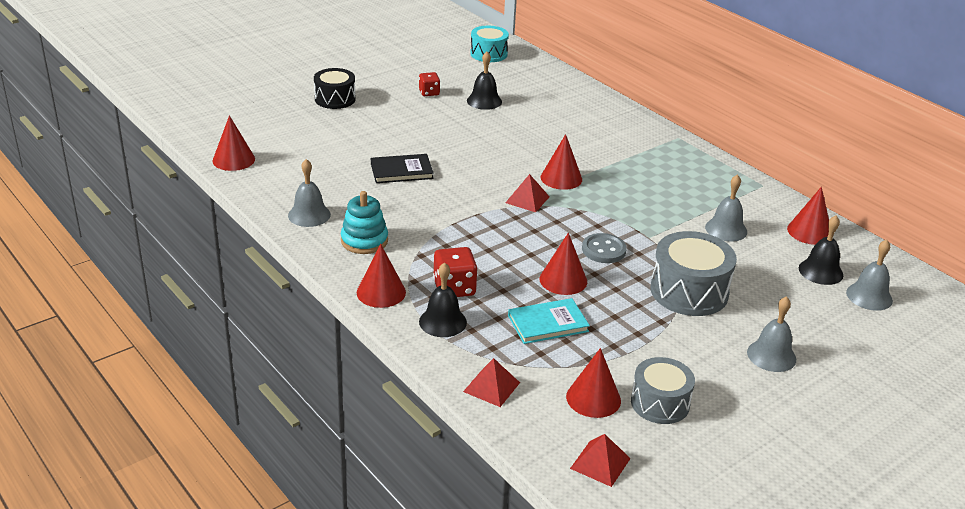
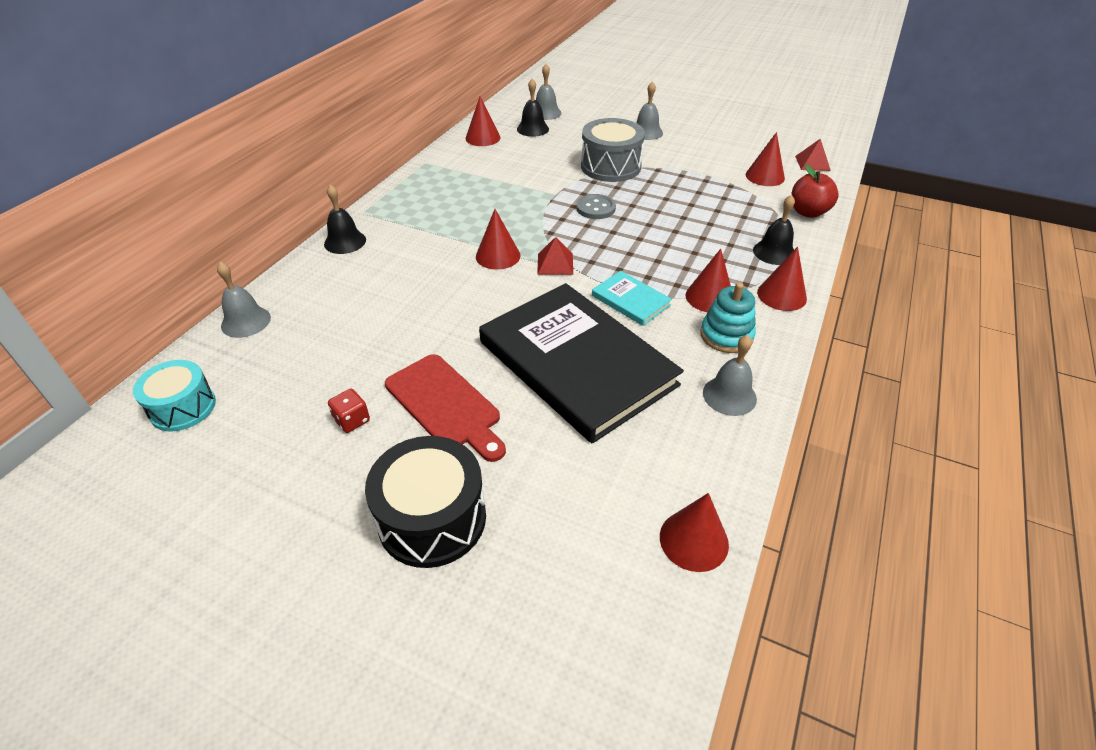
camera: 115 degrees left, 10 degrees up
black drum [314,68,356,109] -> black drum [365,436,486,568], size x1.50
black book [371,154,434,183] -> black book [479,283,684,443], size x2.35
red dice [433,247,478,297] -> none
red pyramid [463,358,520,407] -> red apple [791,165,839,218]
black bell [467,51,502,110] -> black bell moved to [324,185,366,254]
turquoise book [508,298,590,344] -> turquoise book moved to [592,271,672,326]
red cone [540,233,587,295] -> red cone moved to [685,249,731,312]
grey drum [631,357,695,424] -> none
grey bell [705,174,747,242] -> grey bell moved to [217,262,271,338]
none -> red cutting board [385,354,506,462]

